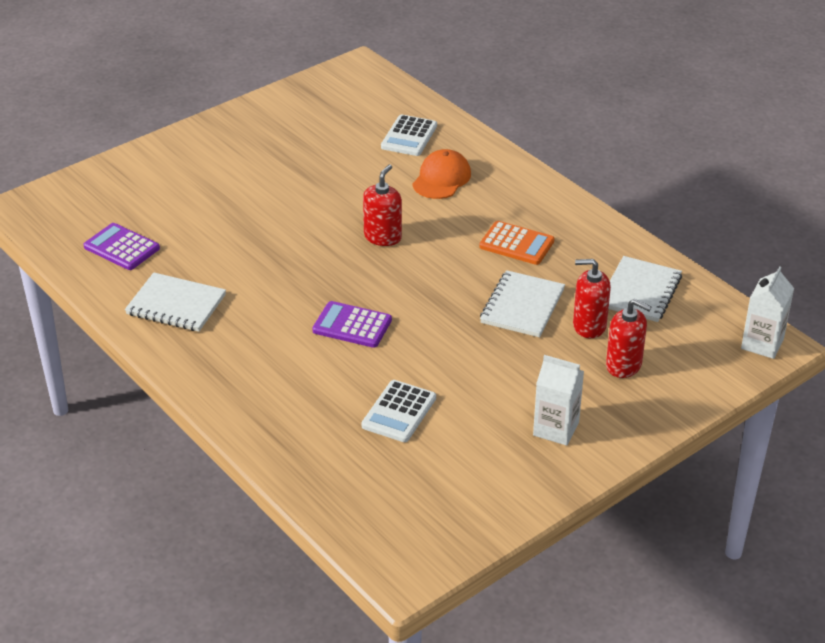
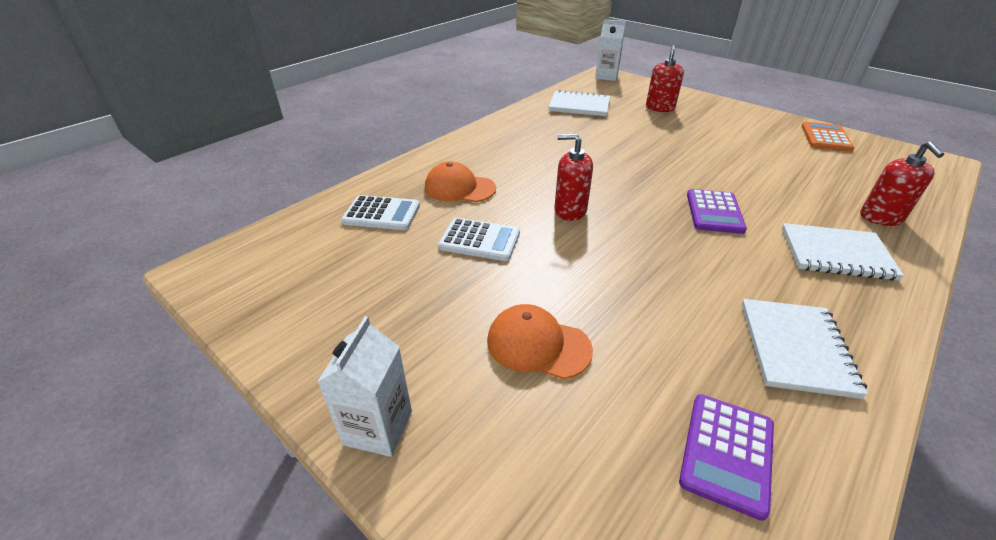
camera: 100 degrees left, 0 degrees up
white calculator [361,380,436,442] -> white calculator moved to [438,218,520,261]
orange calculator [479,221,554,265] -> orange calculator moved to [801,122,854,152]
white notebook [480,270,565,337] -> white notebook moved to [782,223,904,281]
white carton [533,355,584,446] -> white carton moved to [317,316,412,457]
red soap dispenser [573,259,611,338] -> red soap dispenser moved to [860,141,944,226]
none -> orange cap [487,304,593,379]

